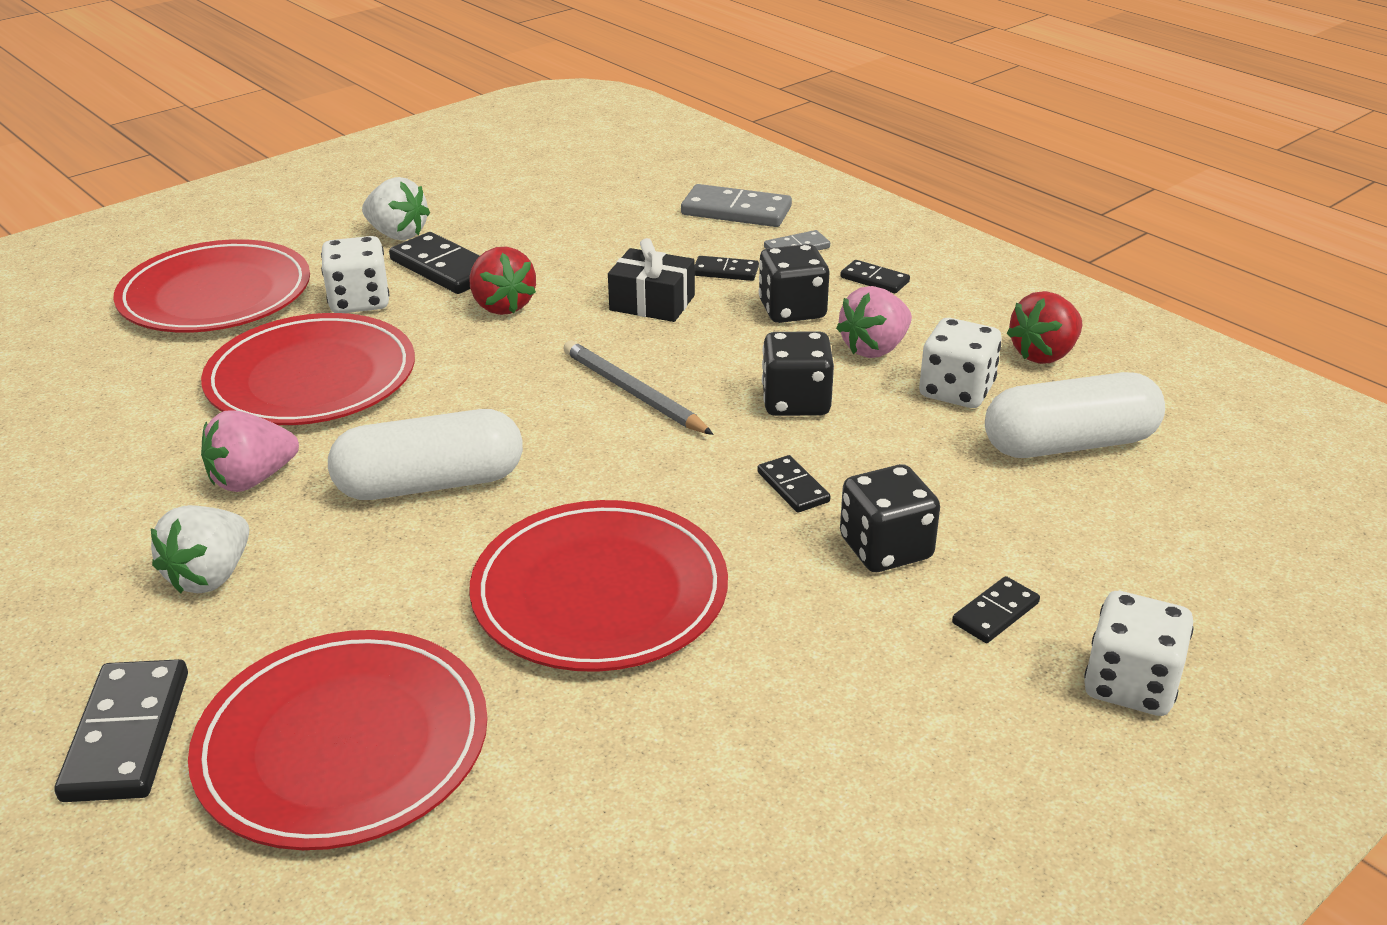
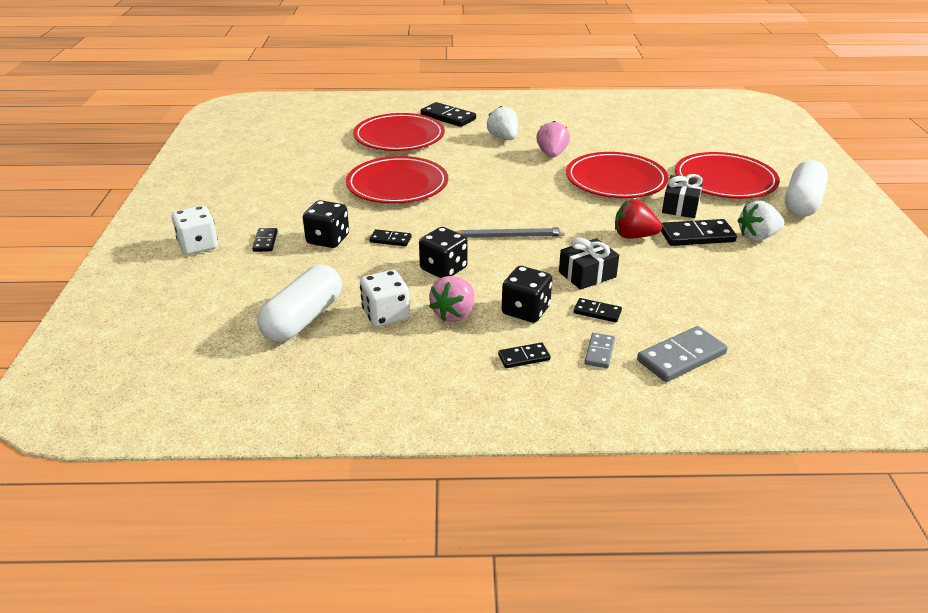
camera: 130 degrees right, 0 degrees up
white dice [321,236,389,313] -> black gift [662,174,703,218]
white capsule [328,409,523,500] -> white capsule moved to [785,160,828,217]
black domino [695,256,759,281] -> black domino turned 60 degrees clockwise [574,298,622,322]
pink strawberry [836,286,912,358] -> pink strawberry turned 150 degrees counterclockwise [429,276,474,322]
red strawberry [1007,291,1082,364] -> none

